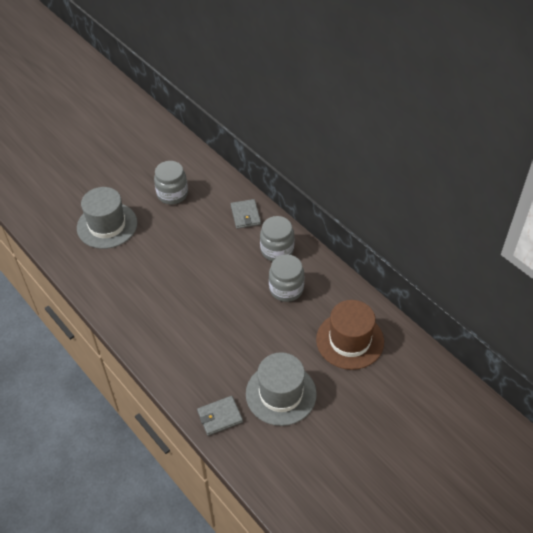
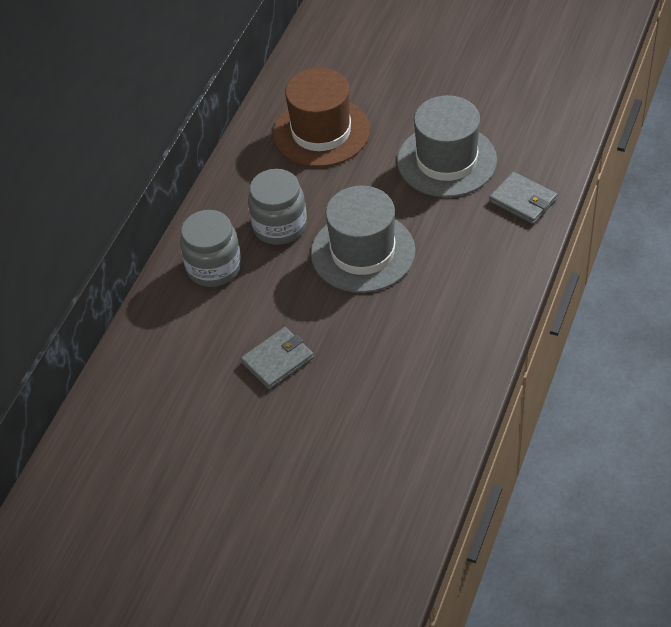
camera: 115 degrees left, 0 degrees up
grey hat [77,187,138,249] -> grey hat moved to [311,186,416,293]
grey jar [154,161,188,204] -> none
grey wallet [231,199,261,229] -> grey wallet moved to [240,327,314,390]

